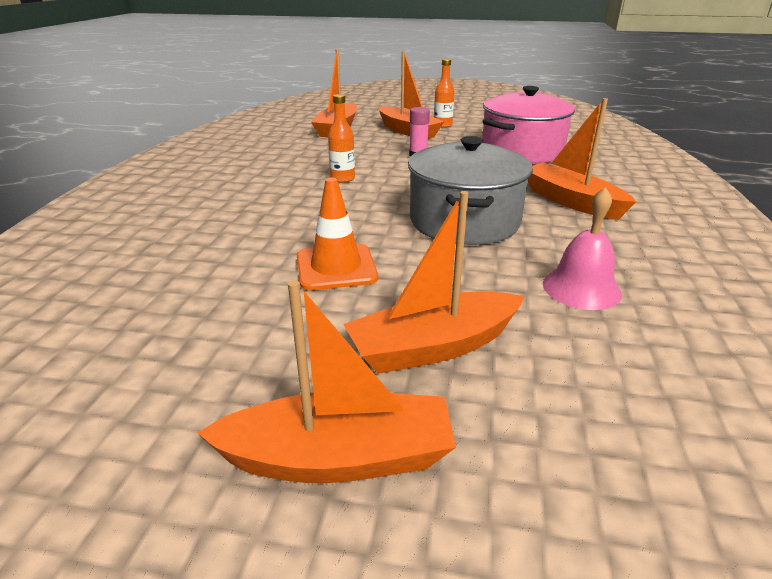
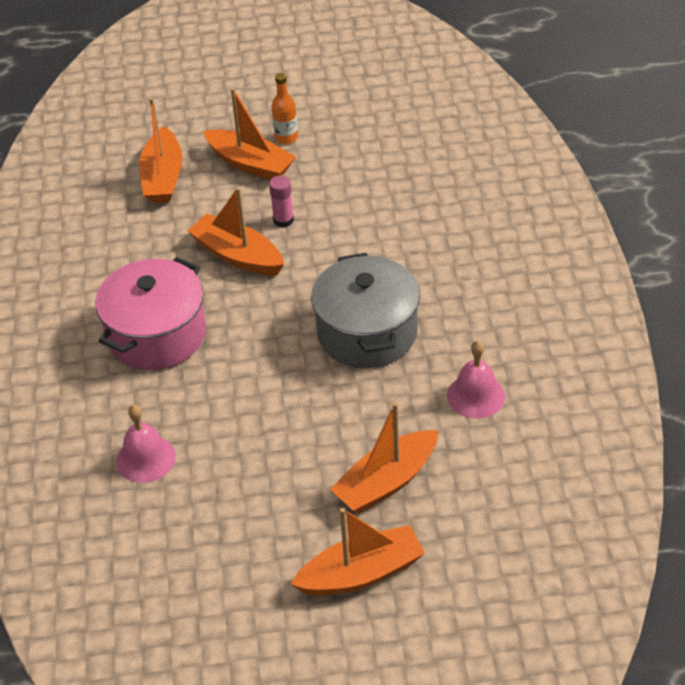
camera: 15 degrees left, 15 degrees up
orange traffic cone [297,177,378,291] -> none
orange bottle [328,94,355,183] -> none
pink pot [482,86,575,164] -> pink pot moved to [95,257,206,370]
orange boat [528,98,636,220] -> orange boat moved to [187,187,284,275]
none -> pink bell [116,405,176,483]

